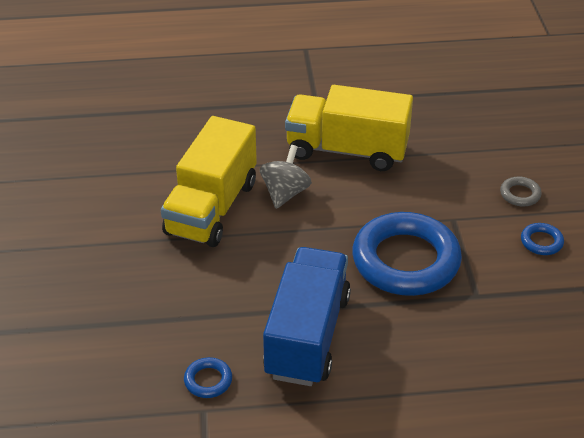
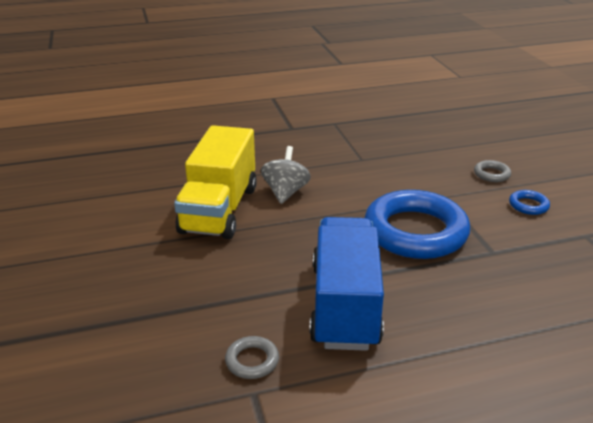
camera: 10 degrees left, 10 degrees down
blue ring [184,357,232,398] -> grey ring [225,336,279,379]
yellow truck [285,85,413,171] -> none

